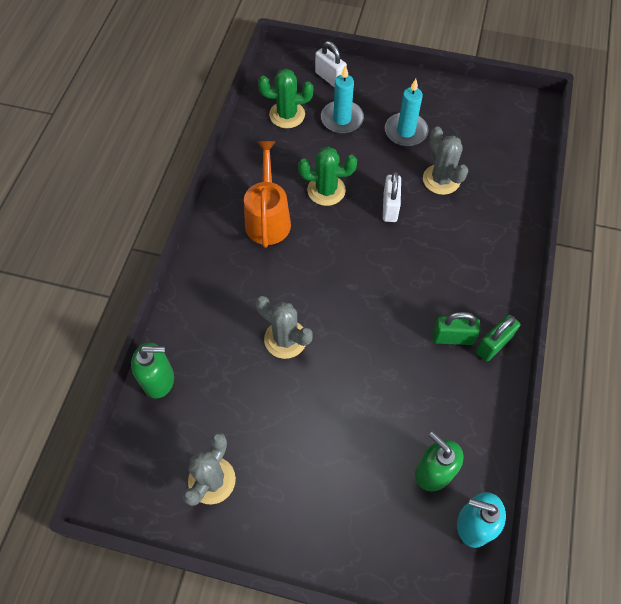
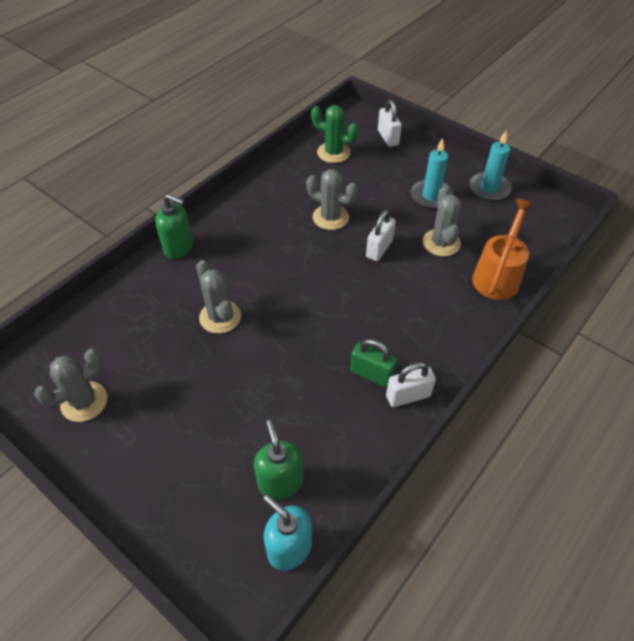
camera: 25 degrees right, 10 degrees down
green soap dispenser [131,343,174,399] -> green soap dispenser moved to [155,194,193,259]
orange watering can [244,141,291,248] -> orange watering can moved to [472,199,535,300]
green cactus [298,147,357,206] -> grey cactus [306,169,358,230]
turquoise candle [321,65,364,134] -> turquoise candle moved to [469,131,512,201]
green padlock [476,315,520,361] -> white padlock [386,362,436,407]

